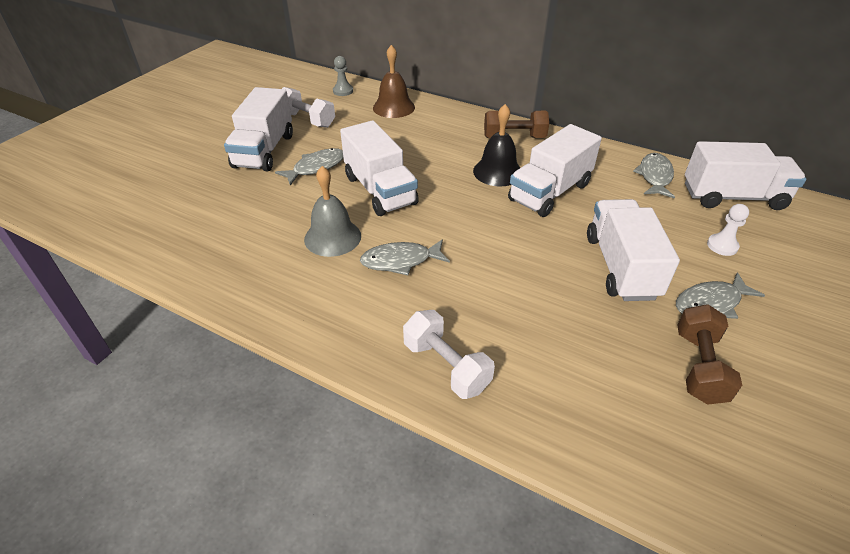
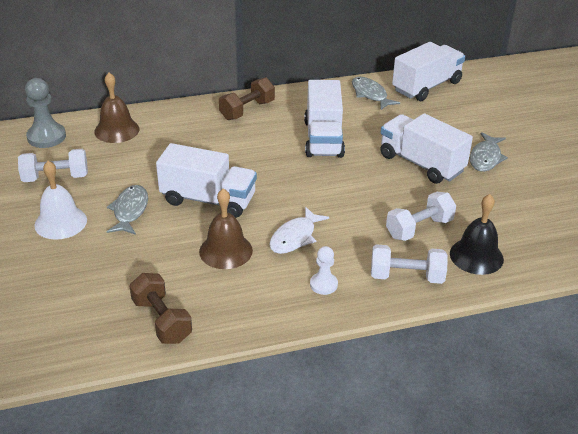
camera: 45 degrees left, 5 degrees down
white truck [224,87,293,171] -> white bell [34,161,87,240]
grey bell [304,166,361,257] -> brown bell [199,188,253,269]
grey pawn [333,56,353,96] -> grey pawn [25,78,66,148], size x1.67
grey fish [360,239,450,275] -> white fish [269,207,329,254]
black bell [473,104,520,186] -> black bell moved to [450,194,504,275]
brown dumbbell [677,304,742,405] -> brown dumbbell moved to [129,273,192,344]
white pawn [707,204,749,256] -> white pawn moved to [310,246,338,295]
none -> white dumbbell [386,192,456,241]

